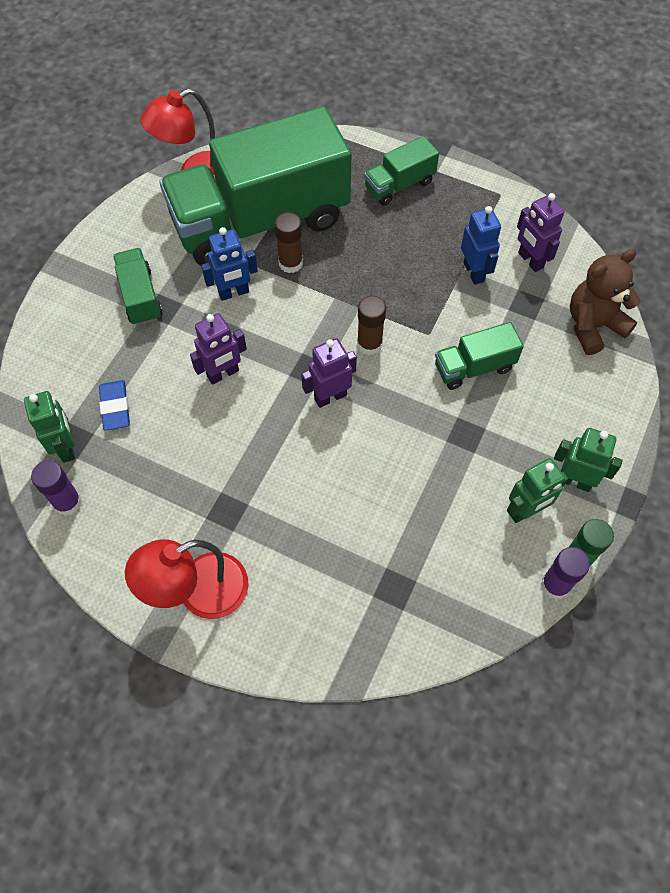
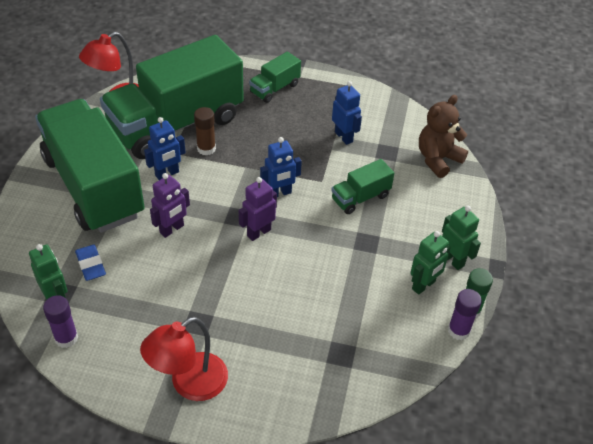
camera: 15 degrees left, 15 degrees down
green truck [113,248,163,326] -> green truck [35,99,145,233], size x2.37
brown glue stick [357,296,386,355] -> blue robot [260,137,302,197]
purple robot [517,193,564,272] -> none
green robot [554,428,623,492] -> green robot turned 45 degrees clockwise [442,206,481,270]

